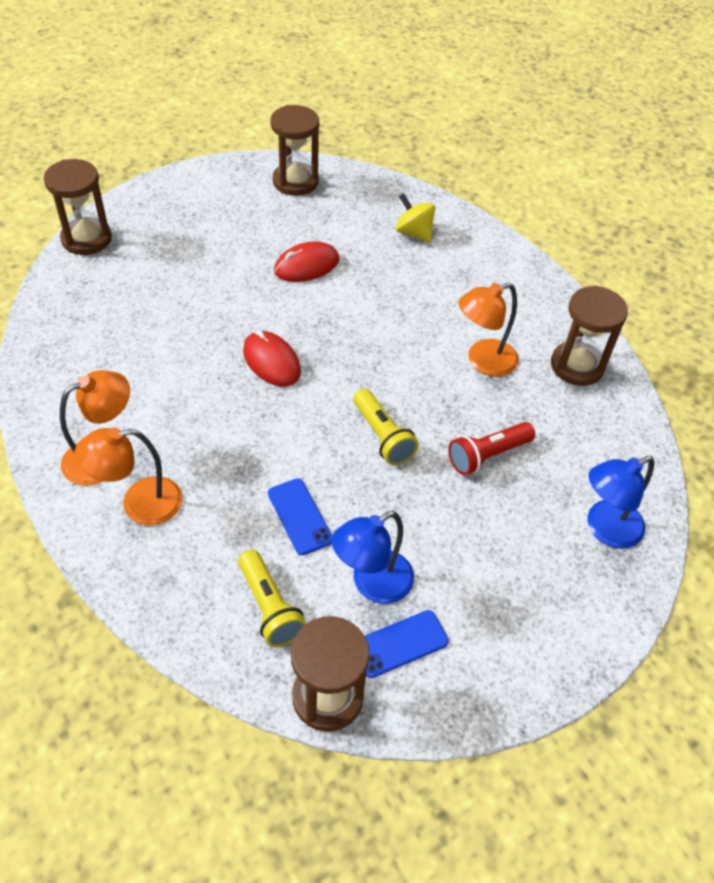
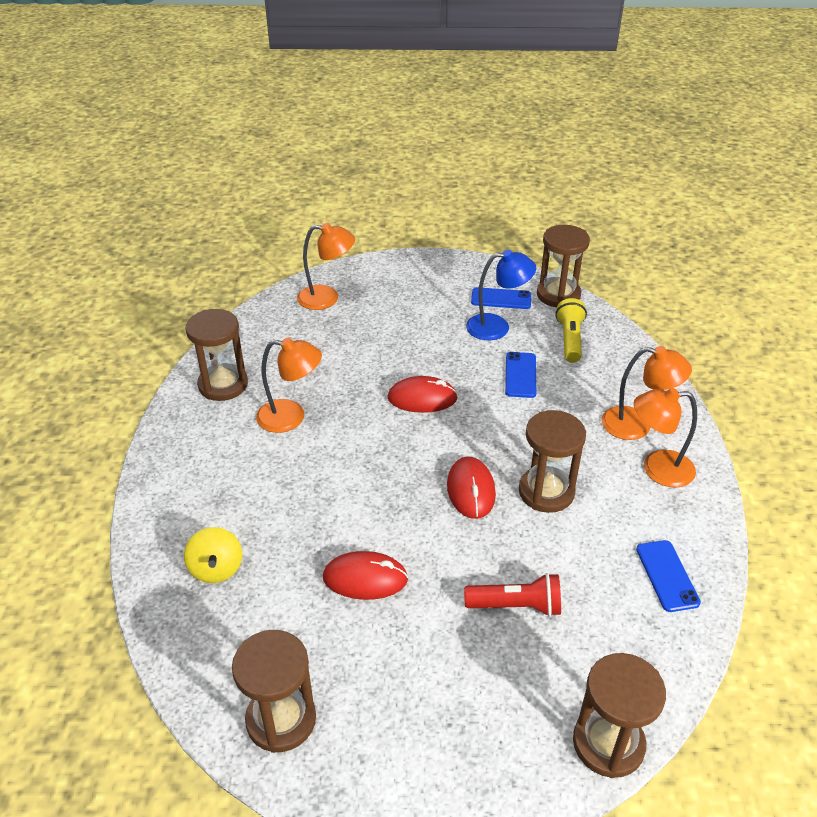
camera: 145 degrees left, 10 degrees down
yellow flashlight [353,389,419,465] -> red mouse [387,376,458,413]
red flashlight [448,422,535,475] -> red flashlight moved to [464,573,561,617]
blue lamp [588,456,654,549] -> orange lamp [297,223,355,310]
none -> brown hourglass [519,410,586,513]
none -> blue phone [636,540,701,612]

